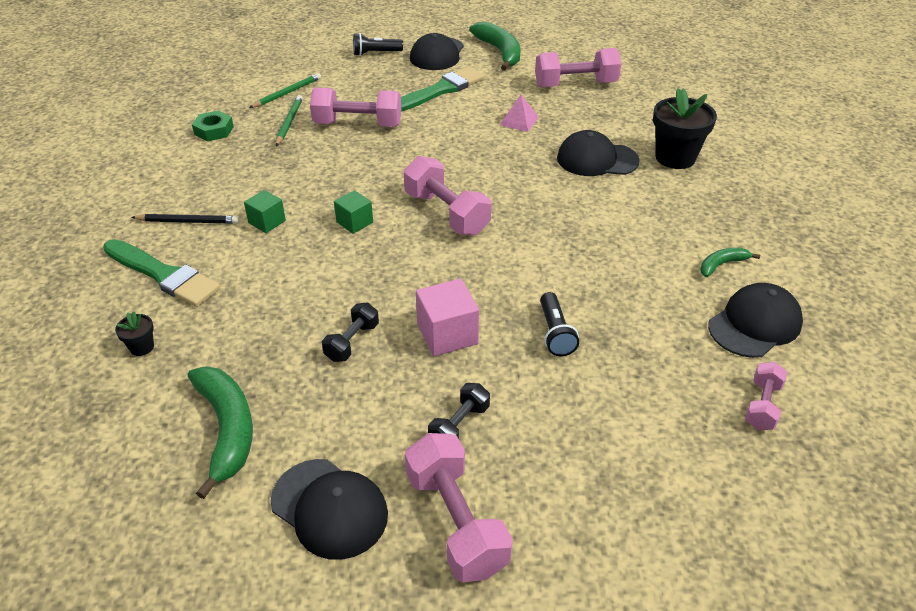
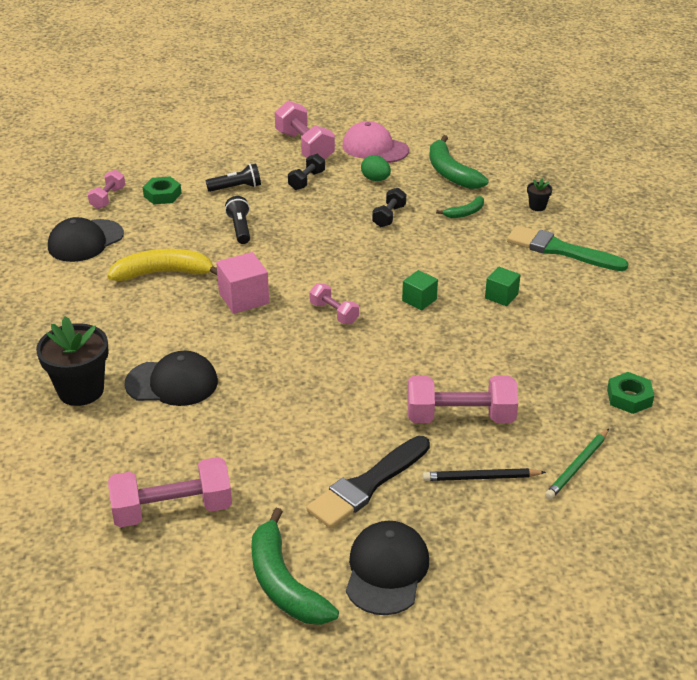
camera: 175 degrees right, 5 degrees down
black pencil [131,214,240,224] -> black pencil moved to [423,468,546,481]
black cap [271,459,388,560] -> pink cap [342,121,409,163]
green pencil [276,95,303,146] -> none
black flashlight [353,33,403,56] -> black flashlight moved to [206,163,261,192]
green brush [401,67,485,112] -> black brush [306,436,430,529]
pink dumbbell [404,156,491,235] -> pink dumbbell [309,283,359,324], size x0.56
pink cube [416,279,479,356] -> pink cube moved to [216,252,269,314]
pink pyramid [500,95,539,132] -> none
green banana [700,248,760,277] -> green banana moved to [436,196,484,218]
none -> yellow banana [108,249,217,281]
none -> green nut [143,176,182,204]
none -> green egg [361,155,391,181]

